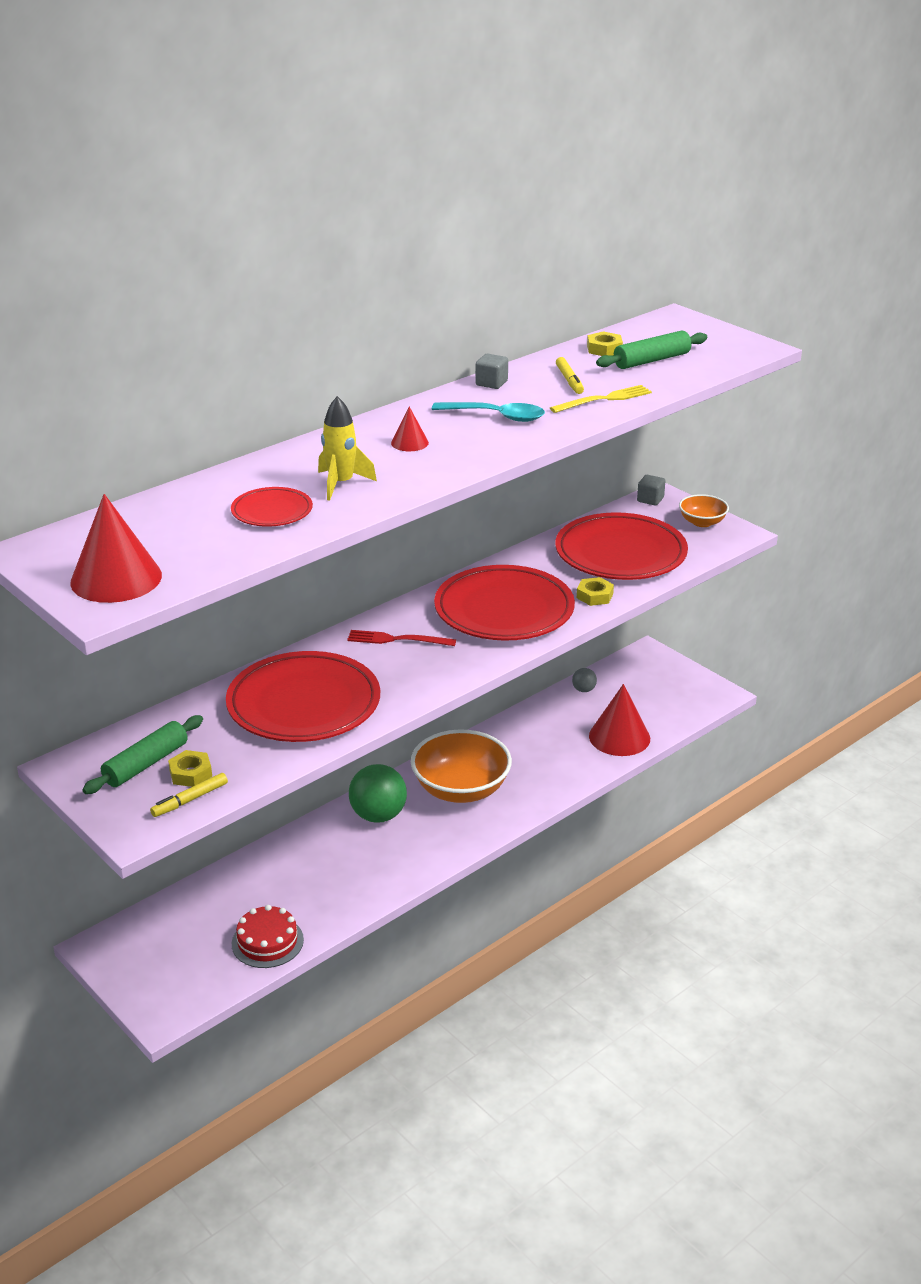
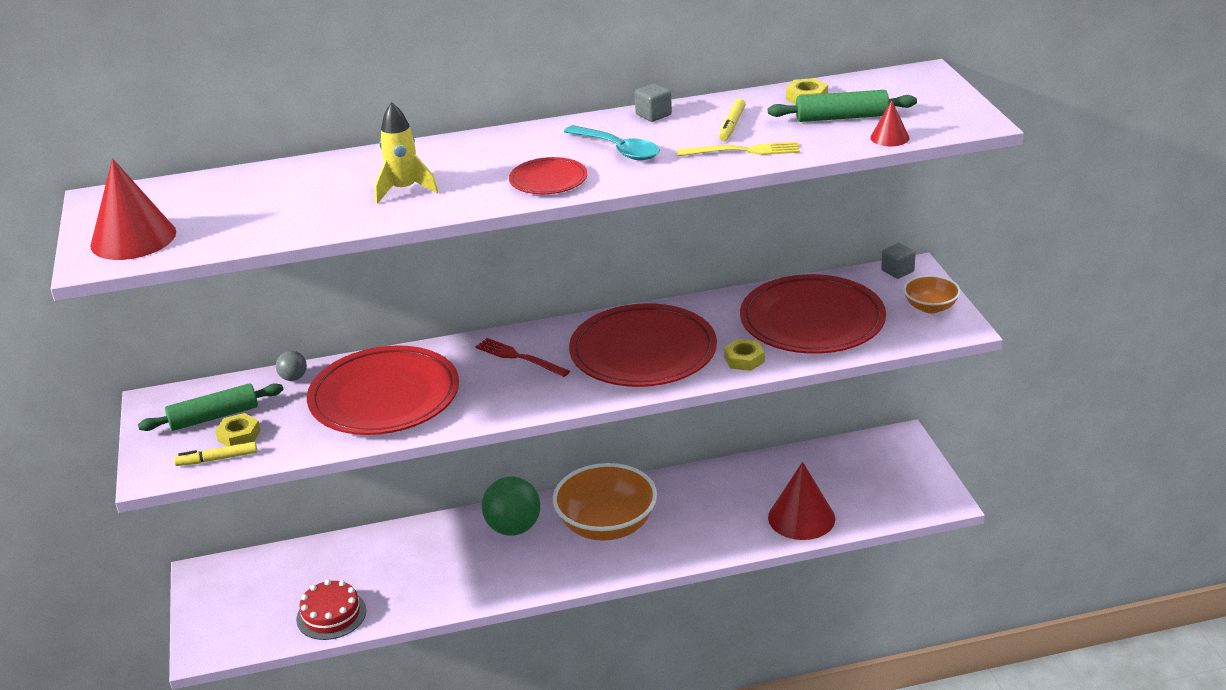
camera: 30 degrees right, 0 degrees up
red plate [231,487,313,527] -> red plate moved to [509,157,588,194]
red cone [391,407,429,451] -> red cone moved to [870,100,910,146]
grey ball [572,668,597,692] -> grey ball moved to [276,351,307,381]

